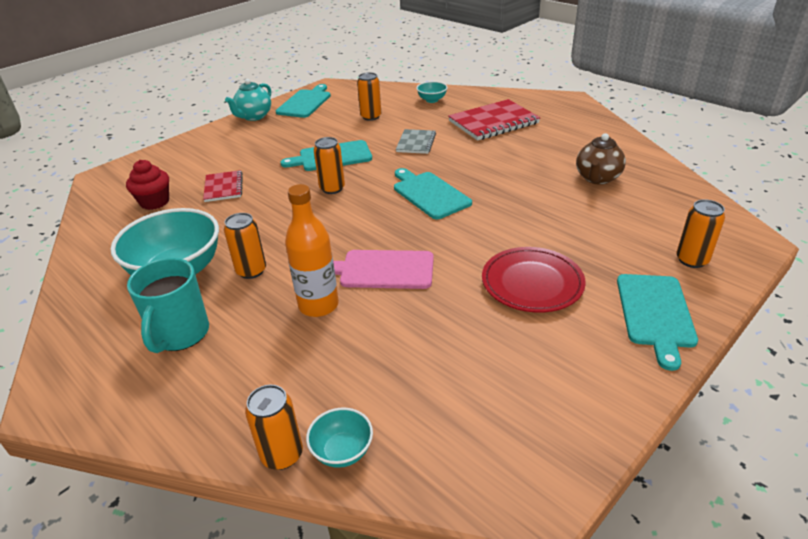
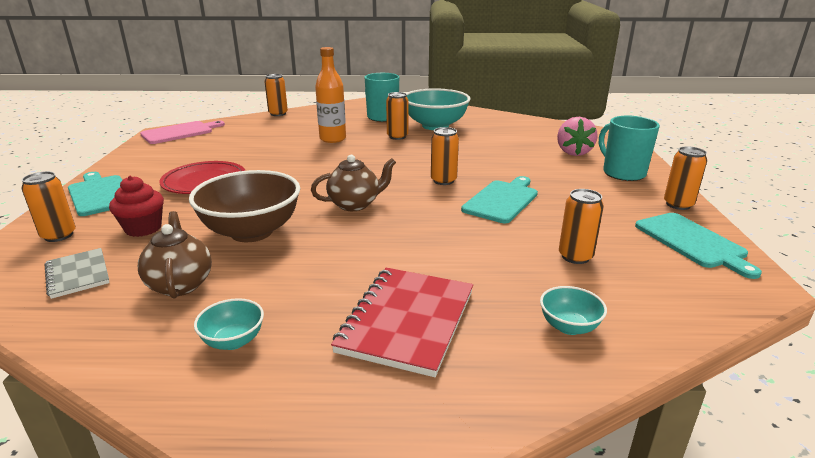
camera: 135 degrees right, 10 degrees down
red cupcake [126,160,169,210] -> red cupcake moved to [109,176,164,237]
red notebook [203,170,243,202] -> none
turquoise teapot [225,79,271,121] -> orange can [664,146,707,210]
turquoise bowl [306,408,373,468] -> turquoise bowl moved to [194,298,264,350]
pink cutting board [333,250,434,289] -> pink cutting board moved to [140,121,225,144]
turquoise cutting board [394,168,472,219] -> brown teapot [311,155,396,211]
grey notebook [396,129,436,154] -> grey notebook moved to [45,248,110,299]
none -> brown bowl [189,170,300,242]
none -> pink strawberry [557,117,598,156]
none -> turquoise mug [599,116,660,181]

